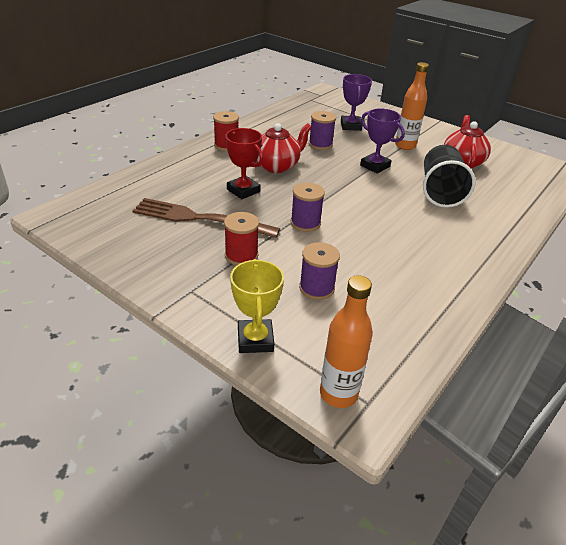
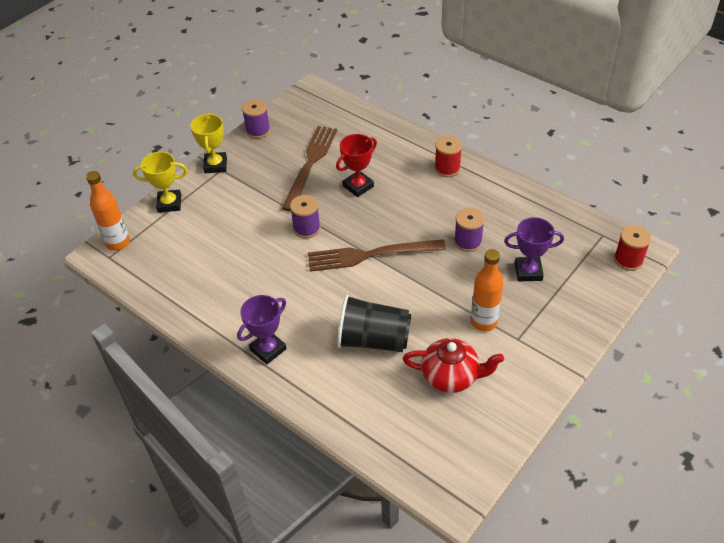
camera: 95 degrees right, 10 degrees up
red spool [224,212,259,265] -> red spool moved to [614,225,651,271]
red teapot [250,123,312,173] -> none
purple spool [299,242,340,300] -> purple spool moved to [242,99,270,139]
purple trophy [360,108,405,173] -> purple trophy moved to [237,295,286,364]
none -> yellow trophy [190,113,227,173]
none -> brown fork [308,239,446,272]

